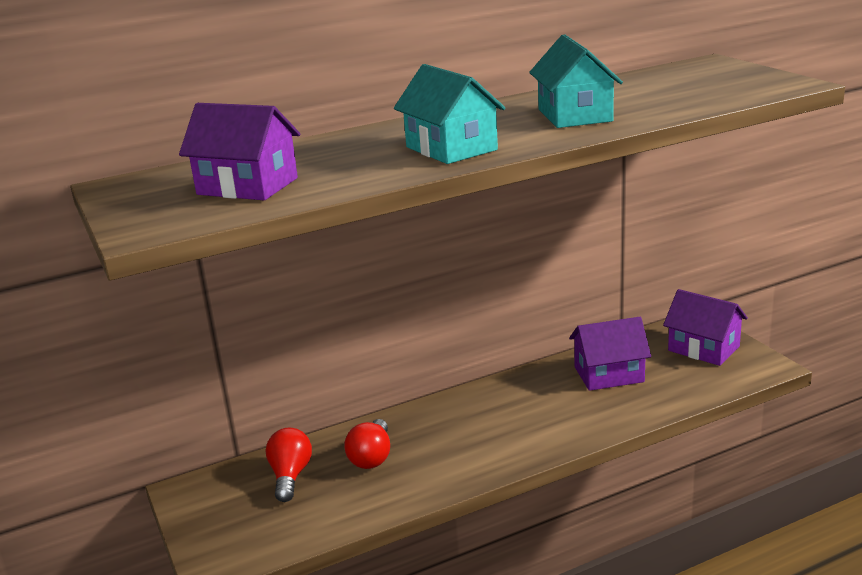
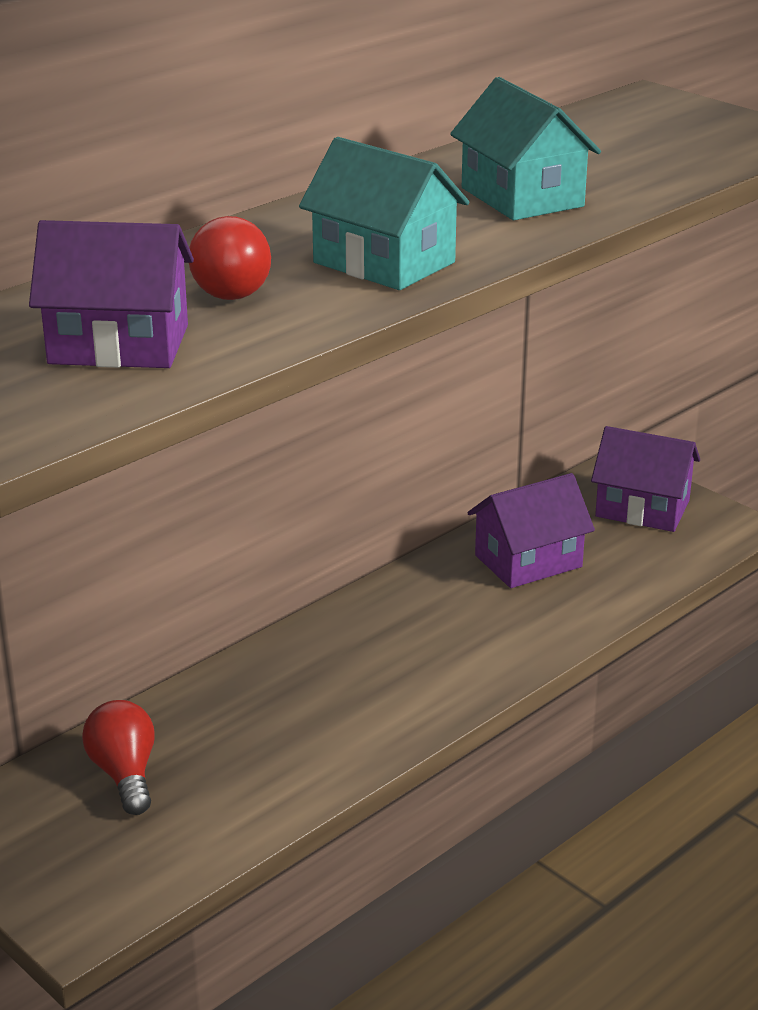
camera: 20 degrees left, 5 degrees up
red light bulb [344,419,390,469] -> red light bulb moved to [189,216,271,300]

